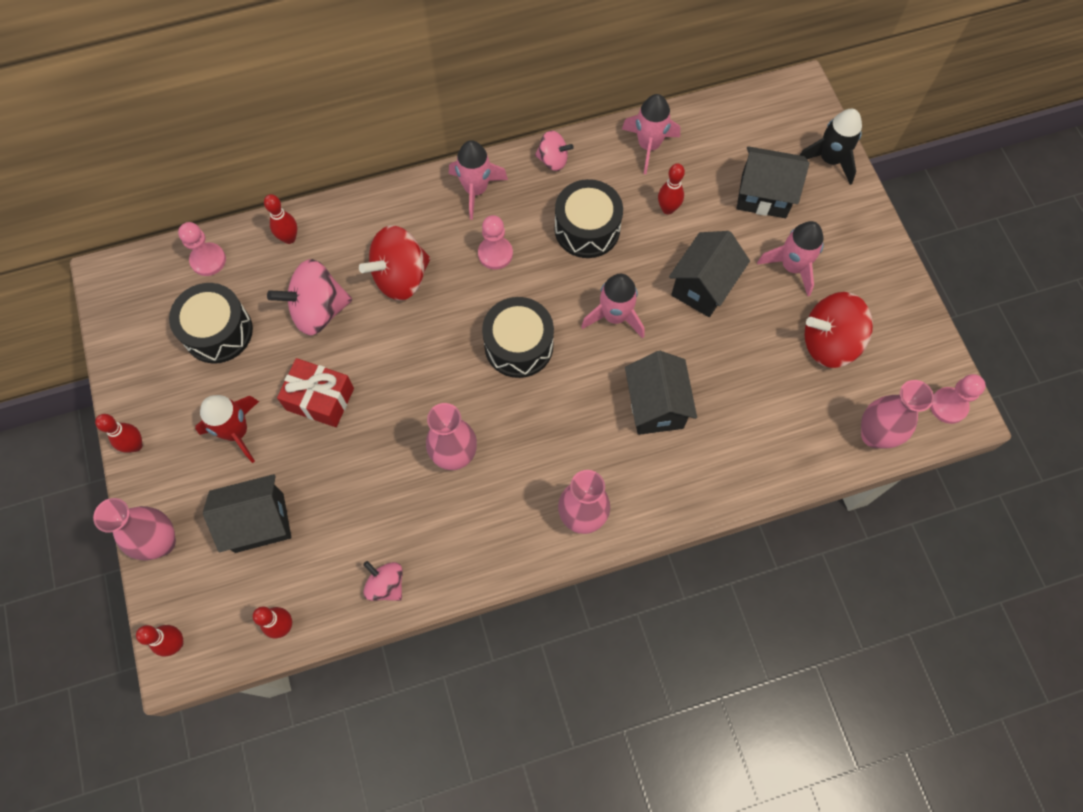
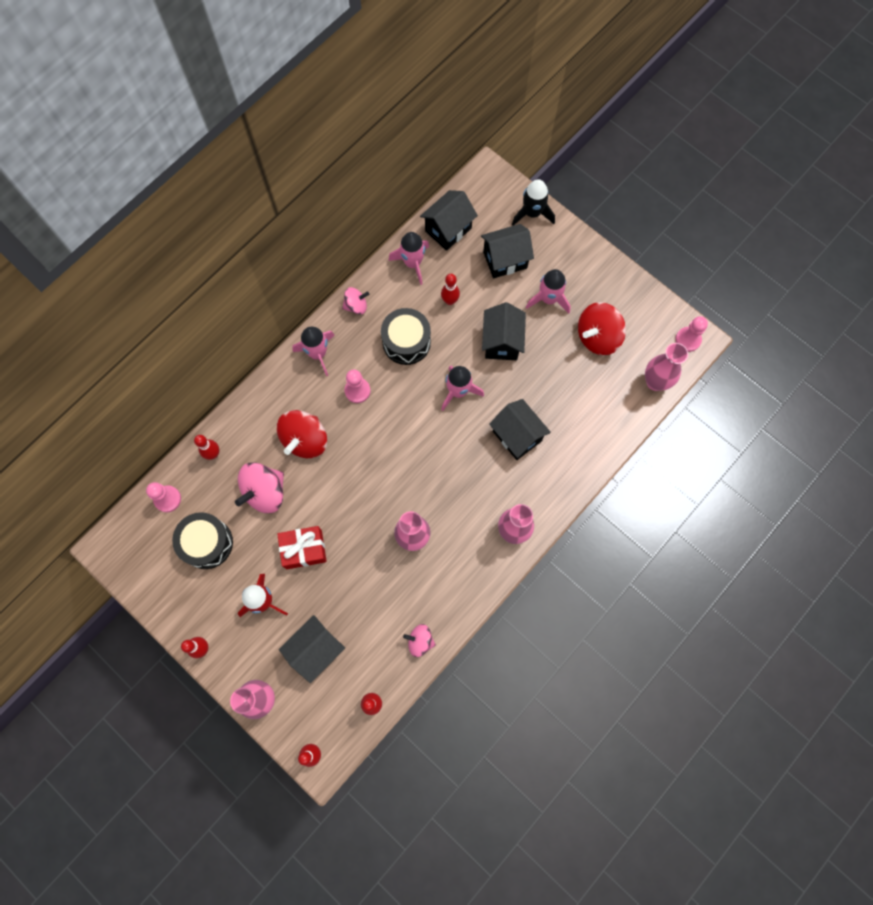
camera: 30 degrees left, 5 degrees up
black drum [482,297,554,378] -> none
none -> black house [420,190,478,251]

